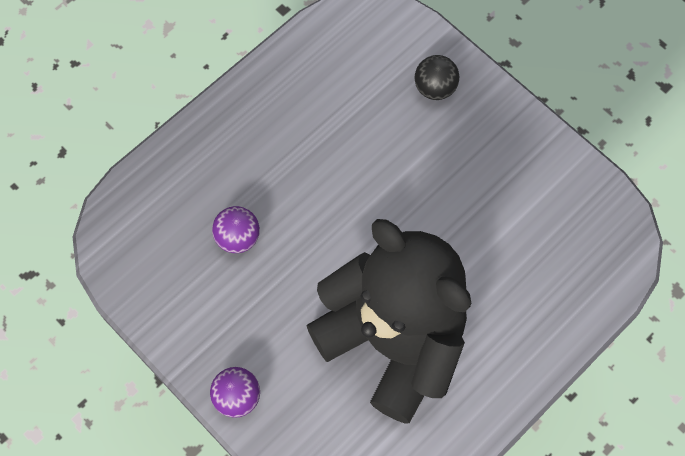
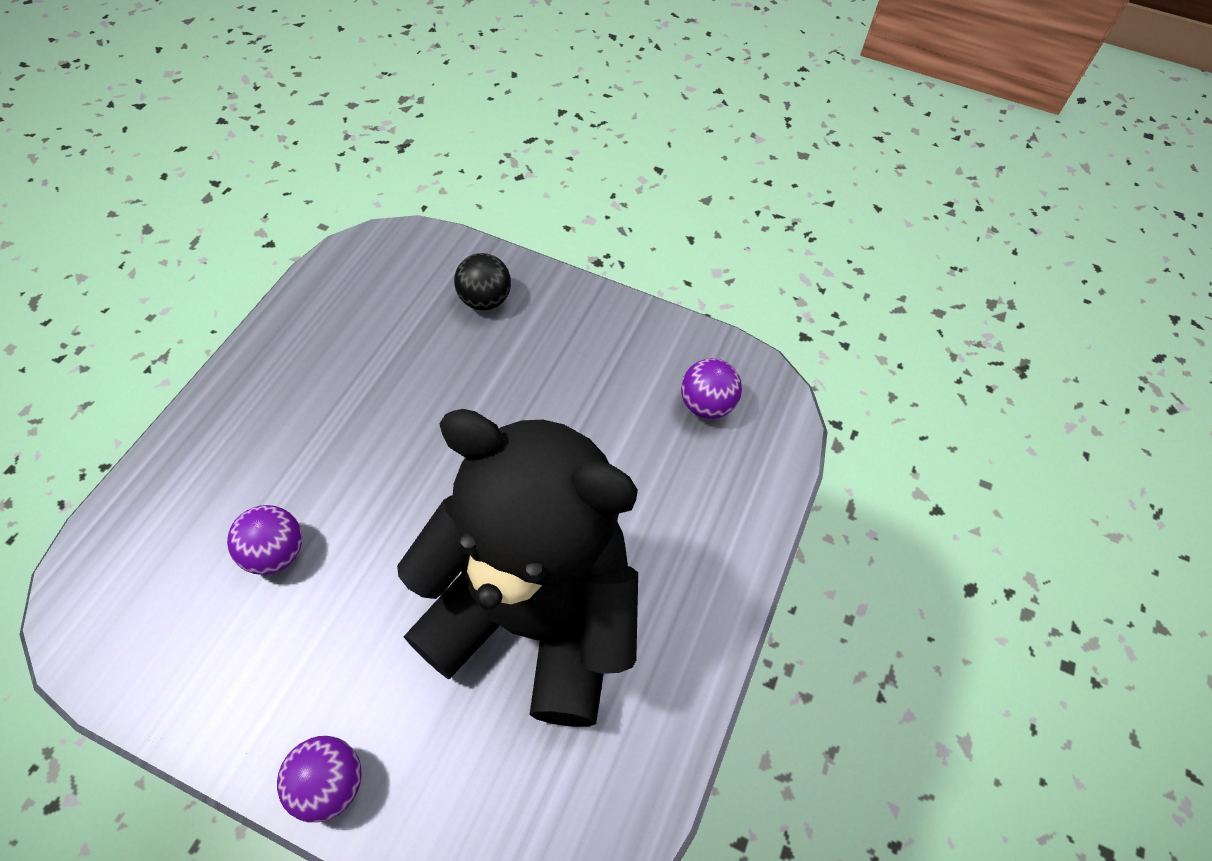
camera: 25 degrees left, 10 degrees down
none -> purple ball [681,358,742,419]

